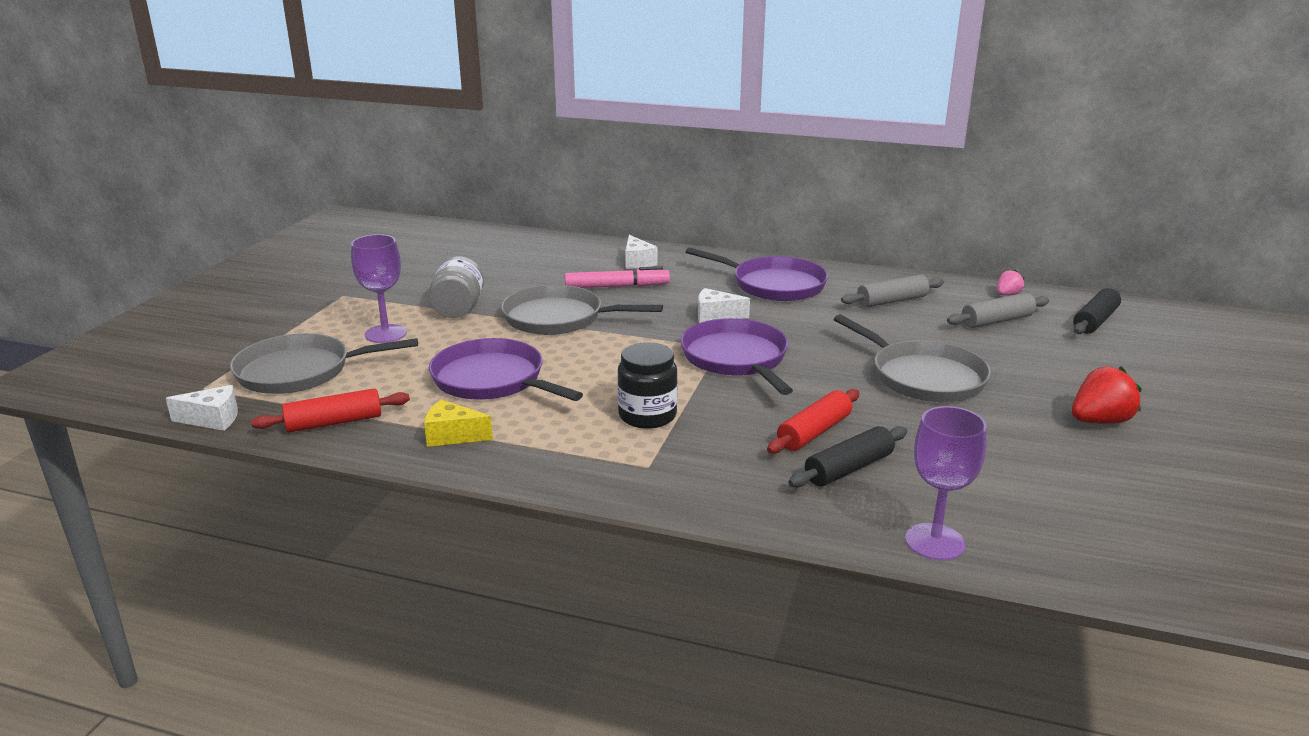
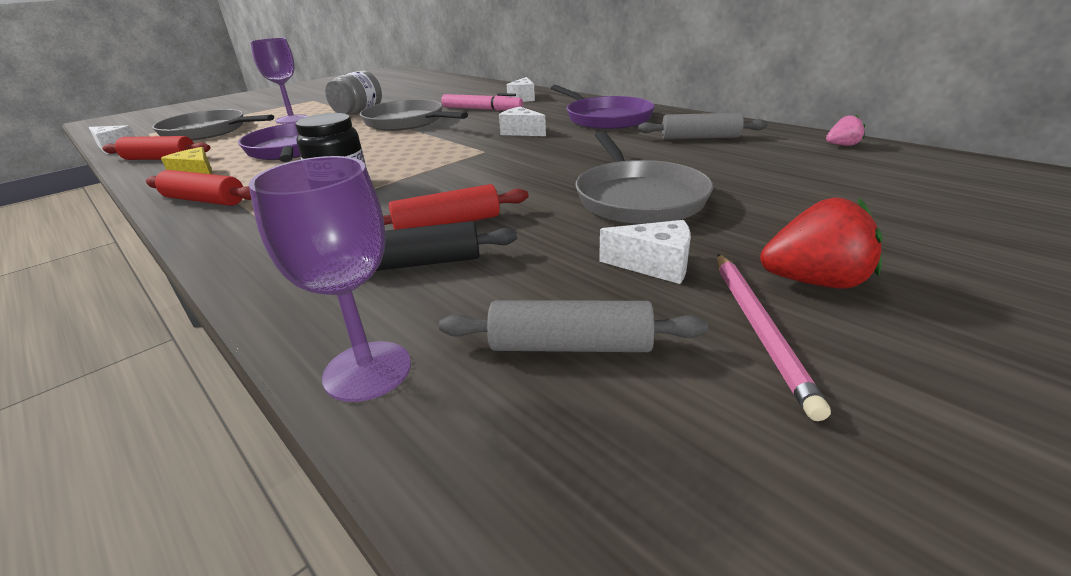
camera: 30 degrees right, 5 degrees up
purple pan [680,318,793,395] -> none
grey rolling pin [947,293,1049,328] -> grey rolling pin moved to [439,301,708,352]
black rolling pin [1073,288,1121,334] -> none
none -> red rolling pin [146,170,252,206]
none -> white cheese [599,220,691,284]
none -> pink pencil [717,254,831,421]

